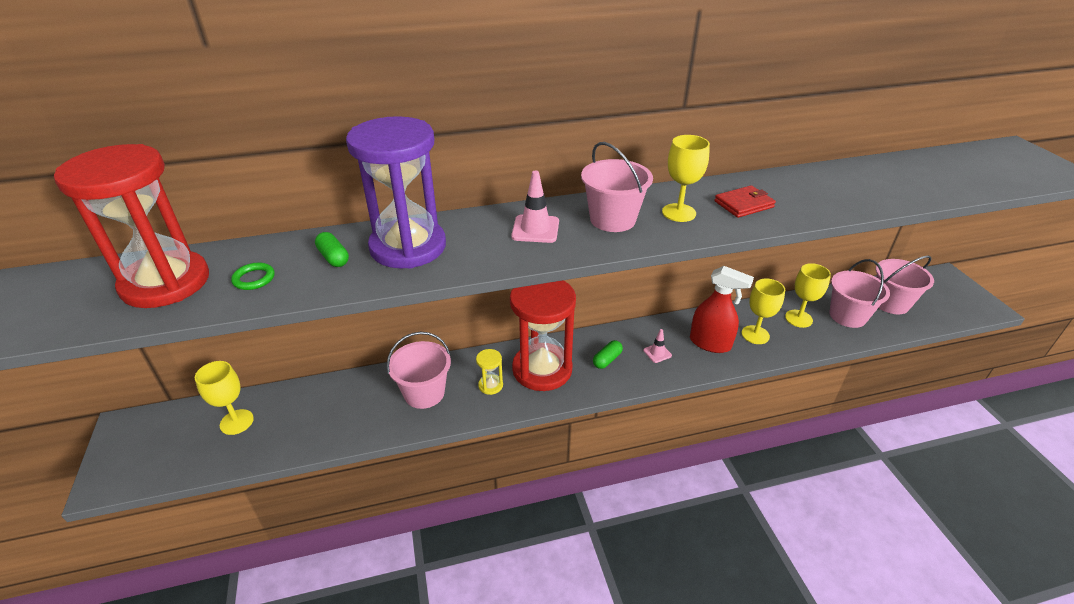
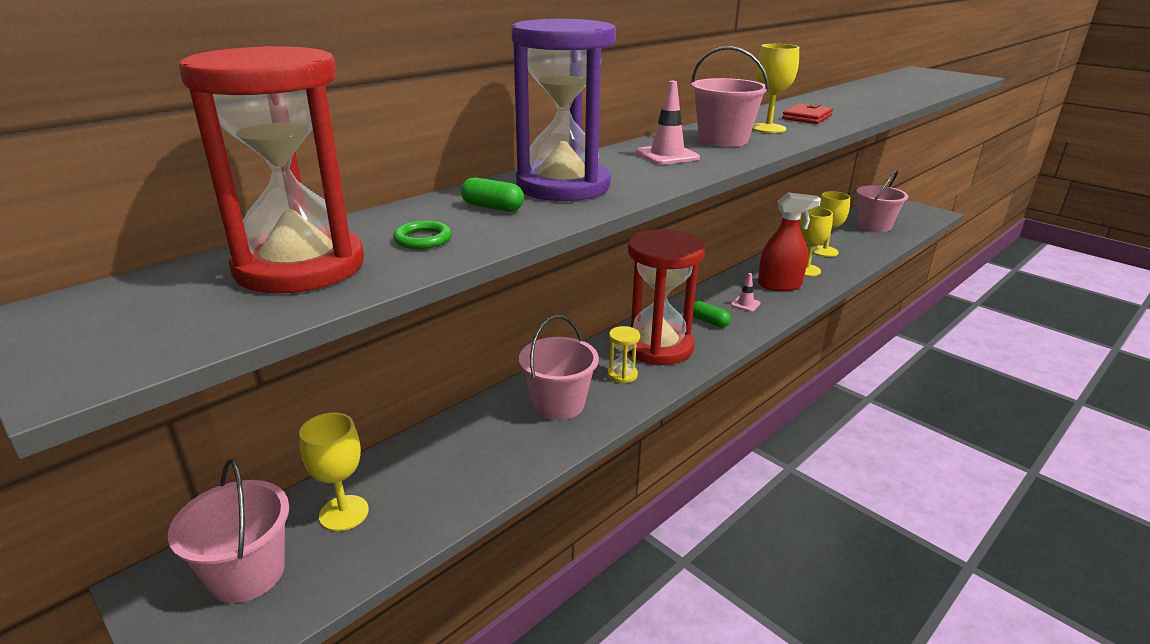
camera: 30 degrees left, 10 degrees down
green capsule [593,340,623,369] -> green capsule turned 60 degrees counterclockwise [693,301,731,327]
pink bucket [829,259,890,328] -> pink bucket moved to [168,459,289,603]

